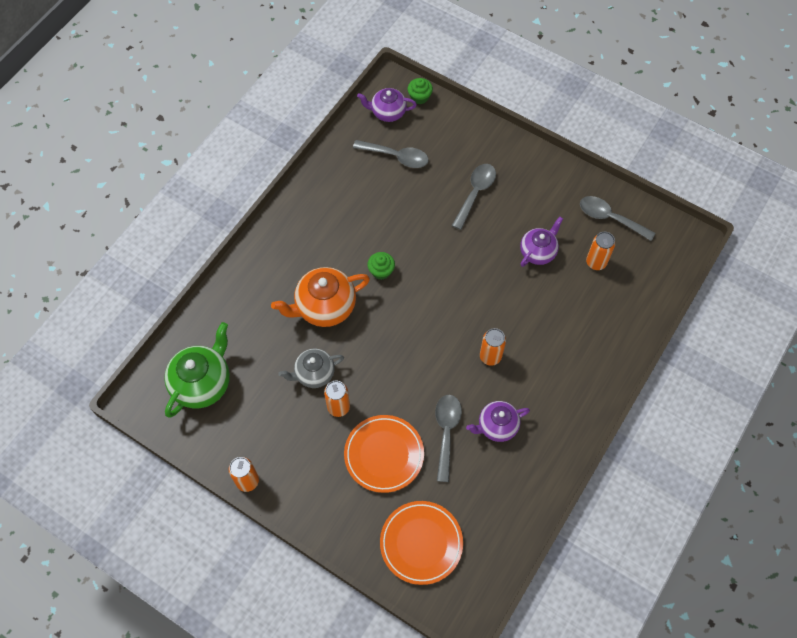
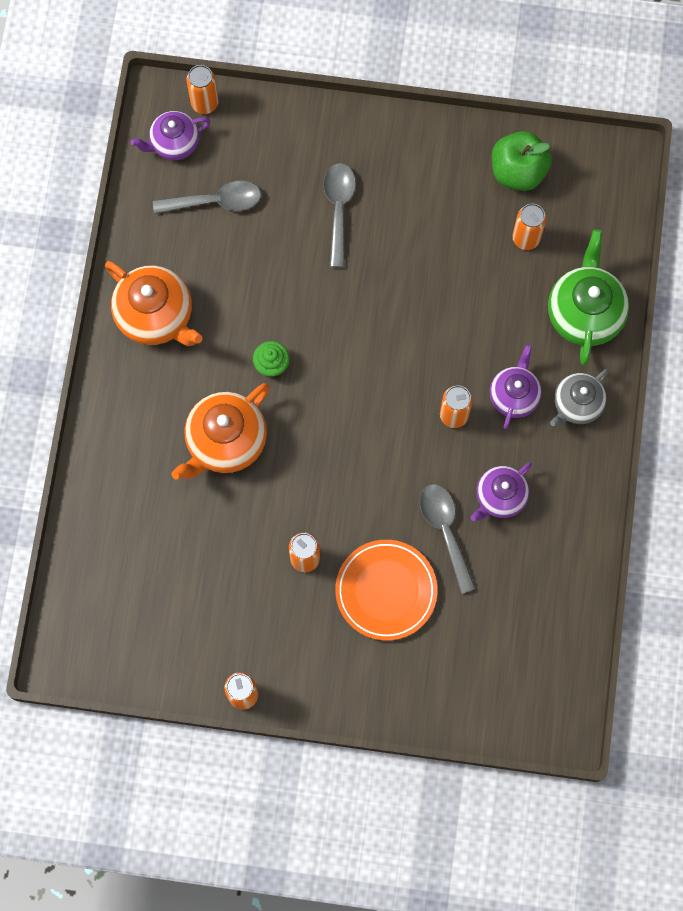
camera: 25 degrees left, 10 degrees up
green teapot [164,322,230,418] -> green teapot moved to [548,229,629,365]
grey teapot [278,349,344,388] -> grey teapot moved to [550,369,609,427]
orange plate [380,501,463,585] -> none
green cupcake [408,78,433,104] -> orange can [187,65,218,114]
purple teapot [520,217,563,267] -> purple teapot moved to [489,344,542,429]
grey spoon [580,196,655,241] -> green apple [492,131,552,191]
none -> orange teapot [105,261,203,346]

